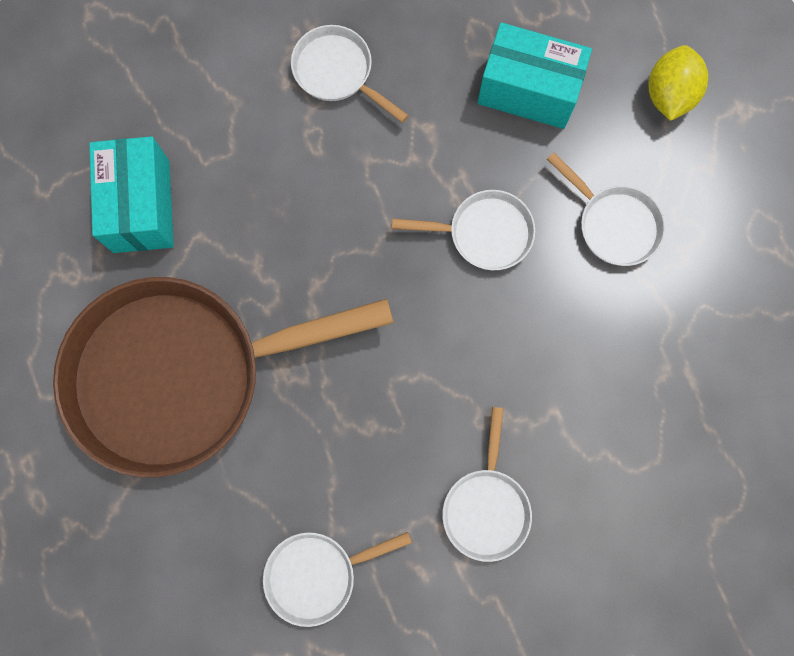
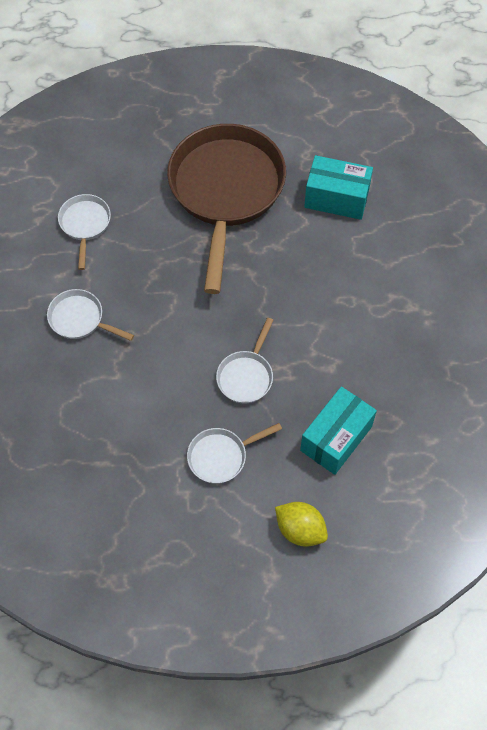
camera: 110 degrees right, 15 degrees down
white pan [291,25,409,123] -> none

